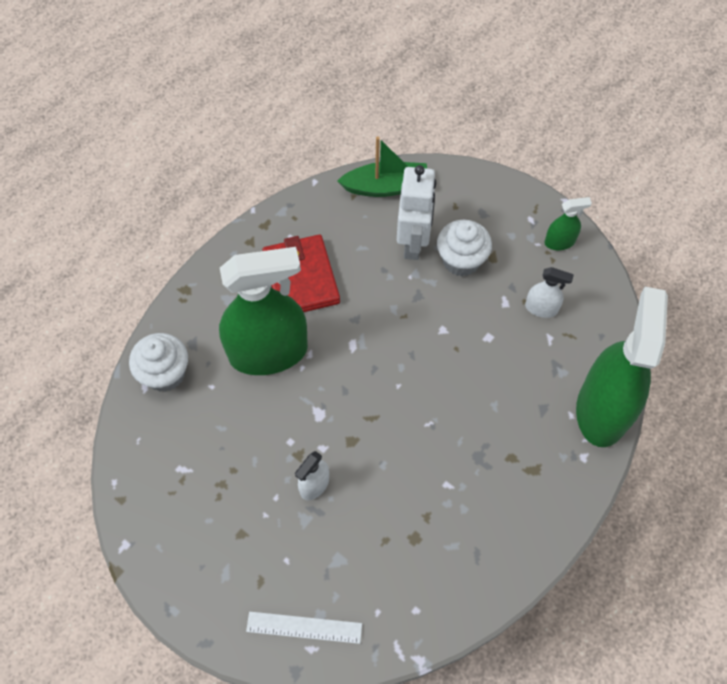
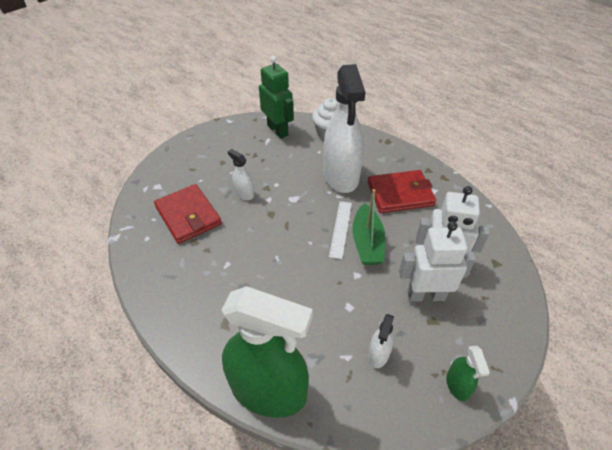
camera: 95 degrees right, 15 degrees down
green spray bottle [219,247,308,375] -> white spray bottle [323,64,365,193]
white ruler [246,612,362,644] -> white ruler moved to [329,201,352,259]
green boat [337,136,427,197] -> green boat moved to [352,189,385,265]
white cupcake [437,220,492,276] -> white robot [399,221,476,302]
none -> red wallet [154,184,222,244]
none -> green robot [259,56,294,139]

